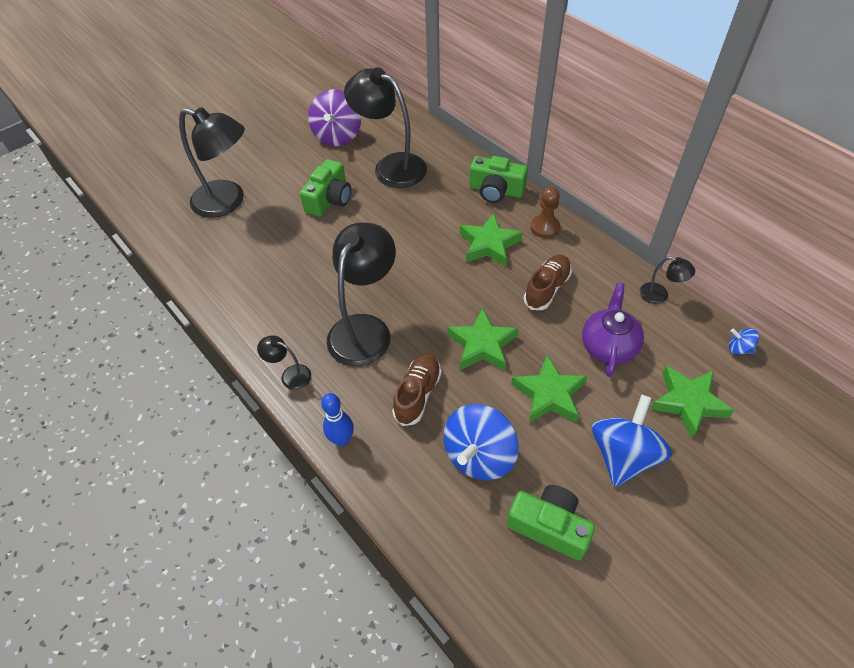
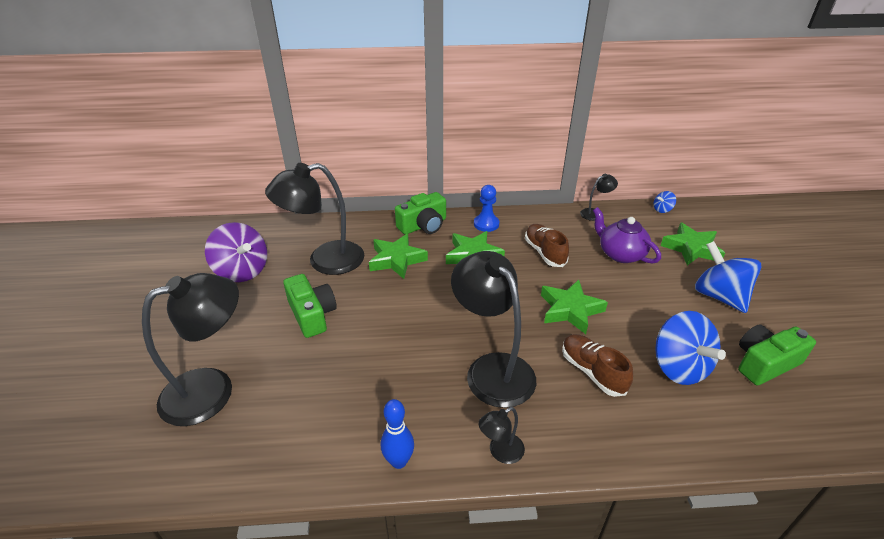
camera: 55 degrees left, 15 degrees down
blue bowling pin [321,393,354,446] -> blue bowling pin moved to [381,399,414,469]
green star [511,355,587,423] -> green star moved to [369,234,428,279]
brown pawn [530,187,560,238] -> blue pawn [474,185,500,232]

